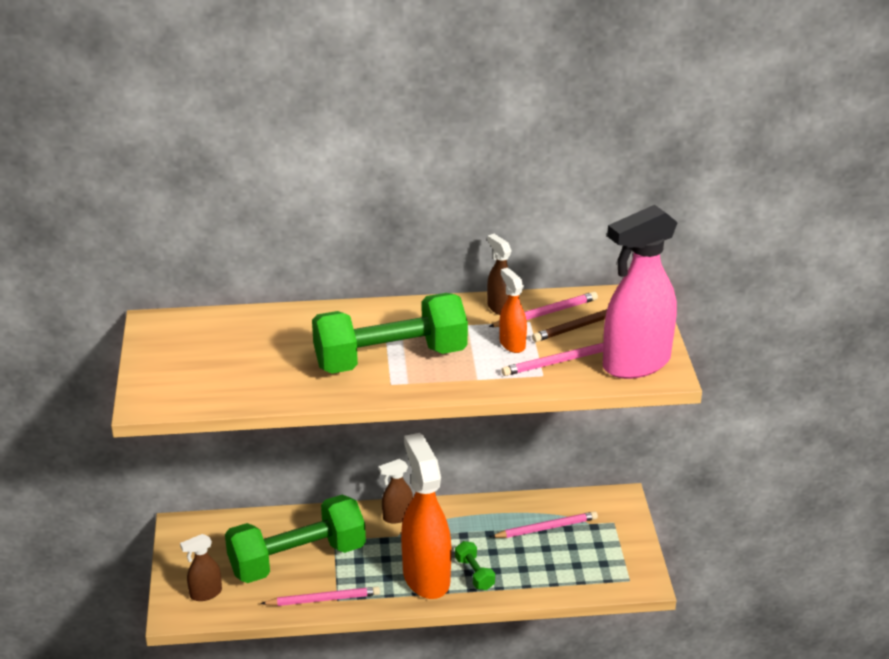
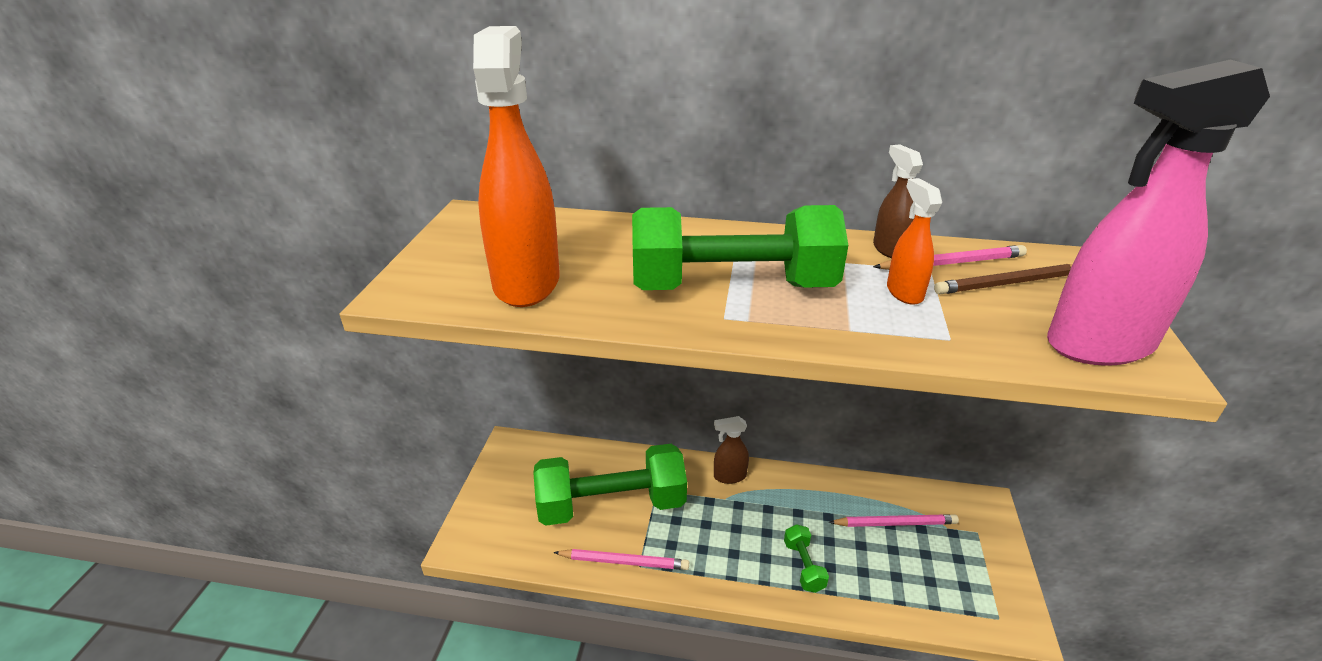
camera: 15 degrees right, 0 degrees up
brown spray bottle [180,534,222,601] -> none
orange spray bottle [401,433,452,599] -> orange spray bottle moved to [473,26,560,307]
pink pencil [502,343,603,376] -> none

